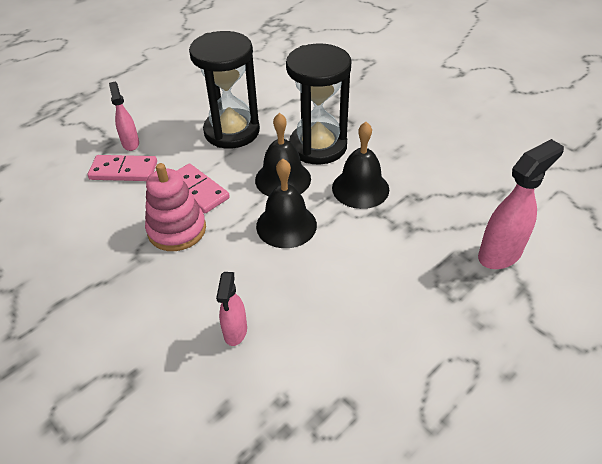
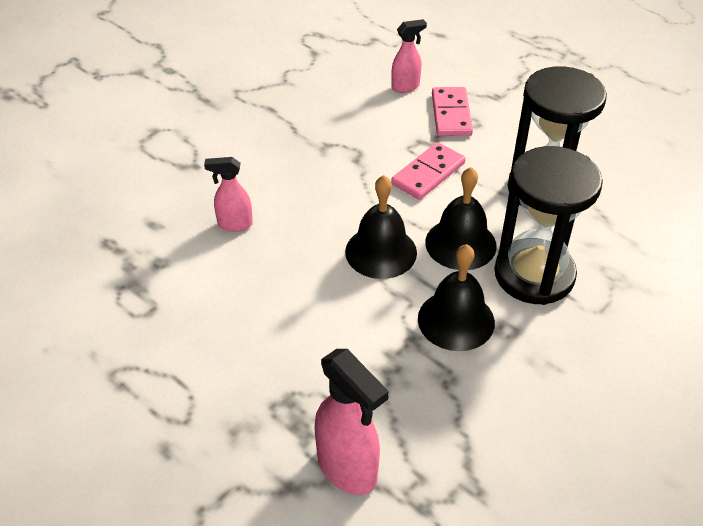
camera: 85 degrees right, 0 degrees up
pink spray bottle [109,82,139,151] -> pink spray bottle moved to [391,19,427,93]
pink stacking toy [145,163,206,251] -> none

